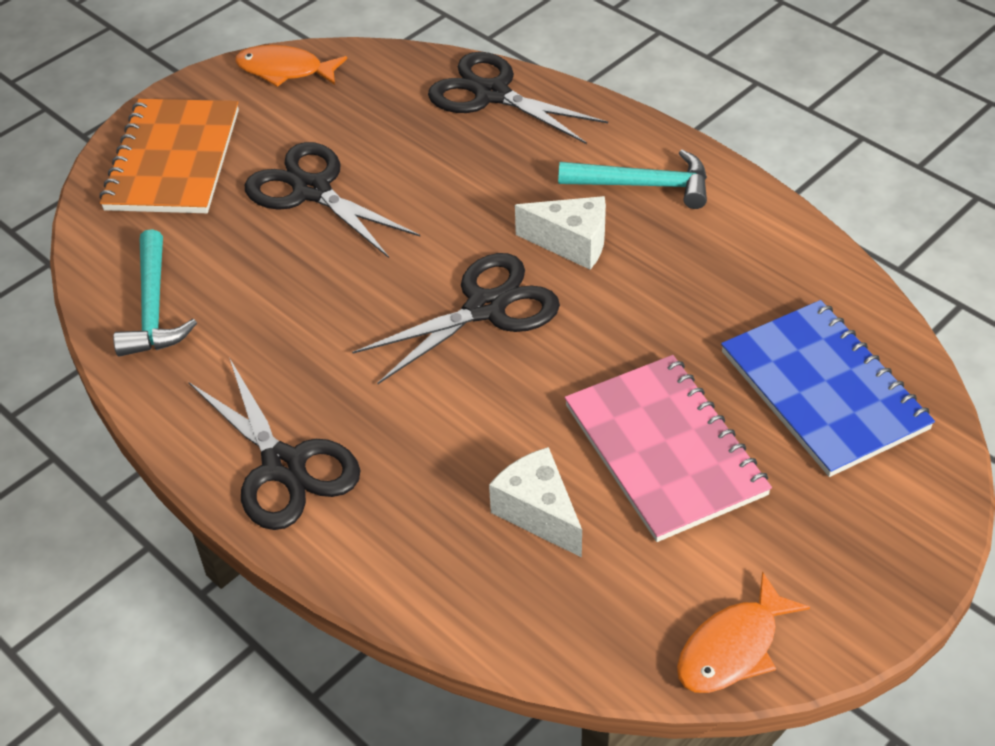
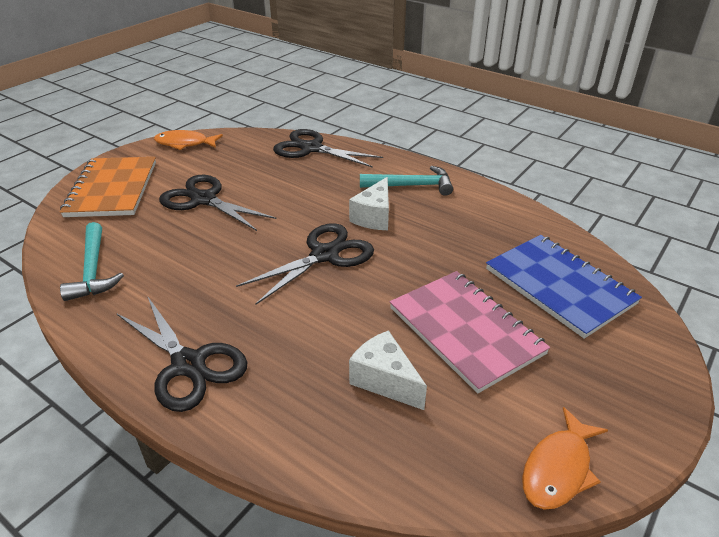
camera: 10 degrees left, 10 degrees down
white cheese [515,196,606,270] -> white cheese turned 105 degrees clockwise [349,177,389,230]

